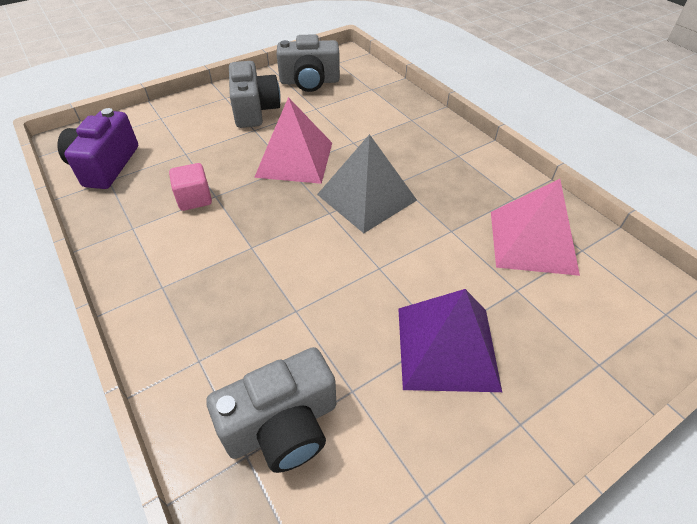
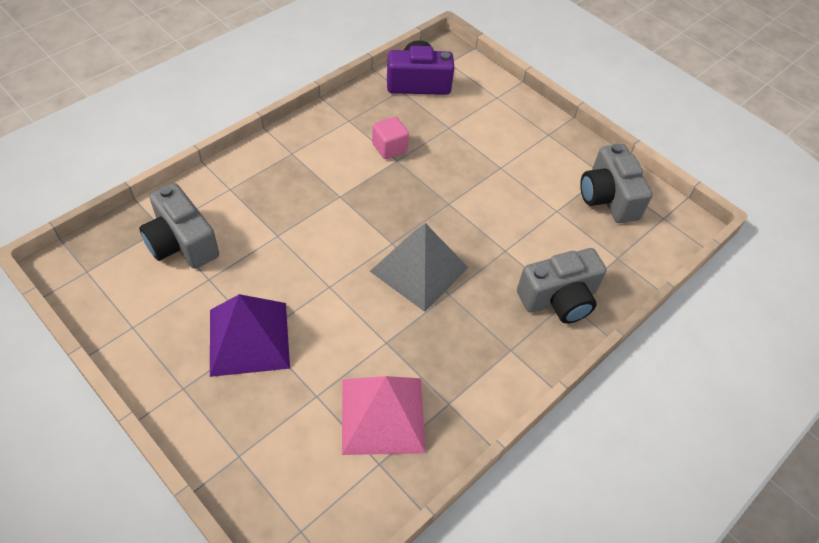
camera: 75 degrees right, 5 degrees up
grey camera [229,61,281,128] -> grey camera moved to [517,248,607,324]
pink pyramid [254,97,332,184] -> none

